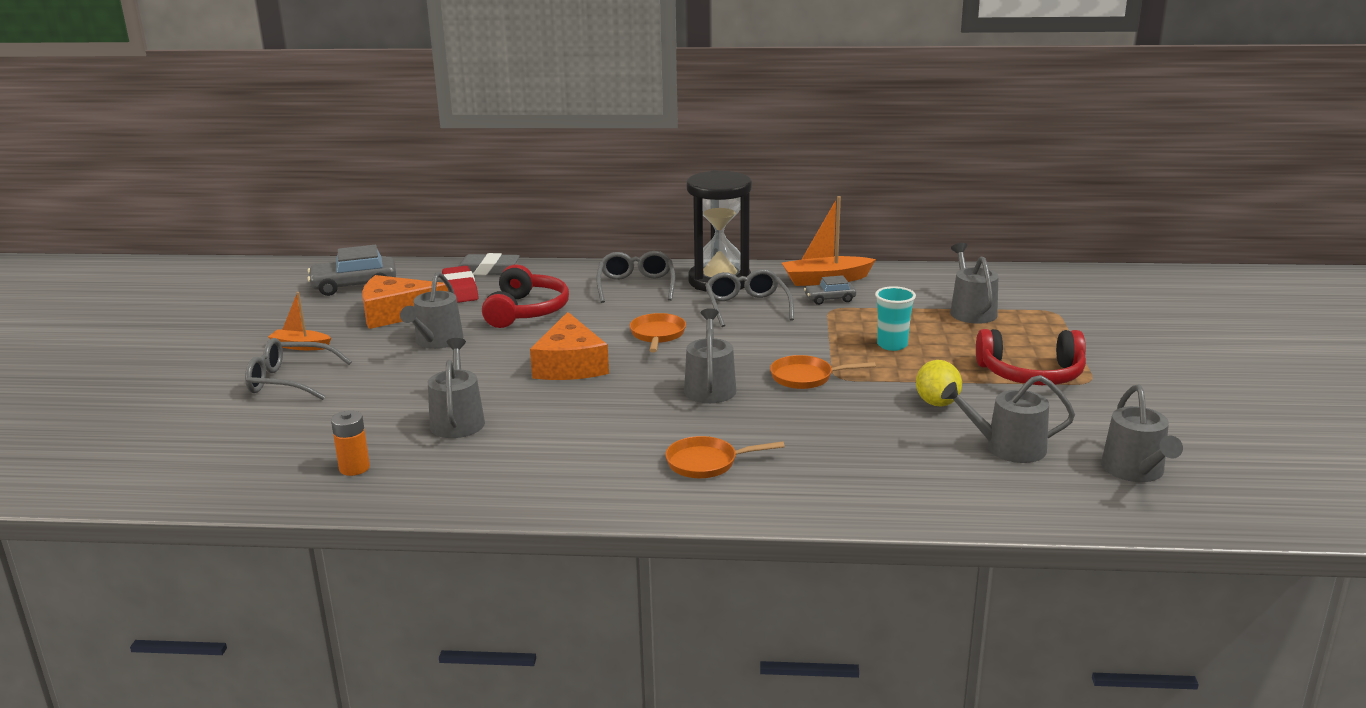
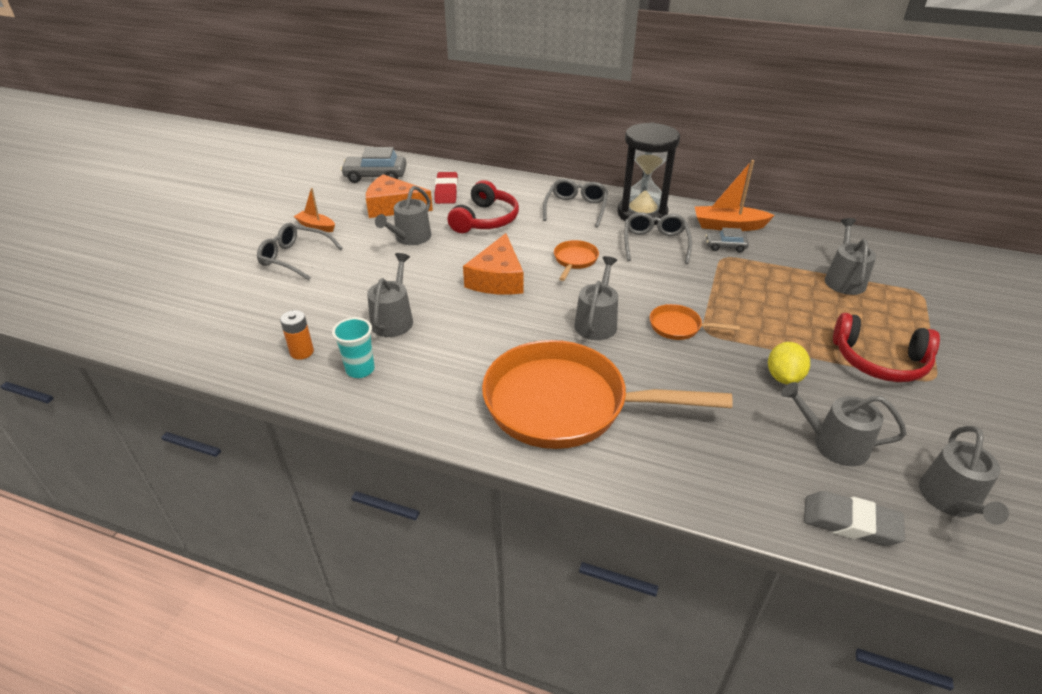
camera: 15 degrees right, 15 degrees up
grey eraser [458,253,520,275] -> grey eraser moved to [804,491,905,546]
orange pan [665,436,785,478] -> orange pan [482,340,733,449], size x2.41
turquoise cup [875,286,916,351] -> turquoise cup moved to [332,317,375,378]

